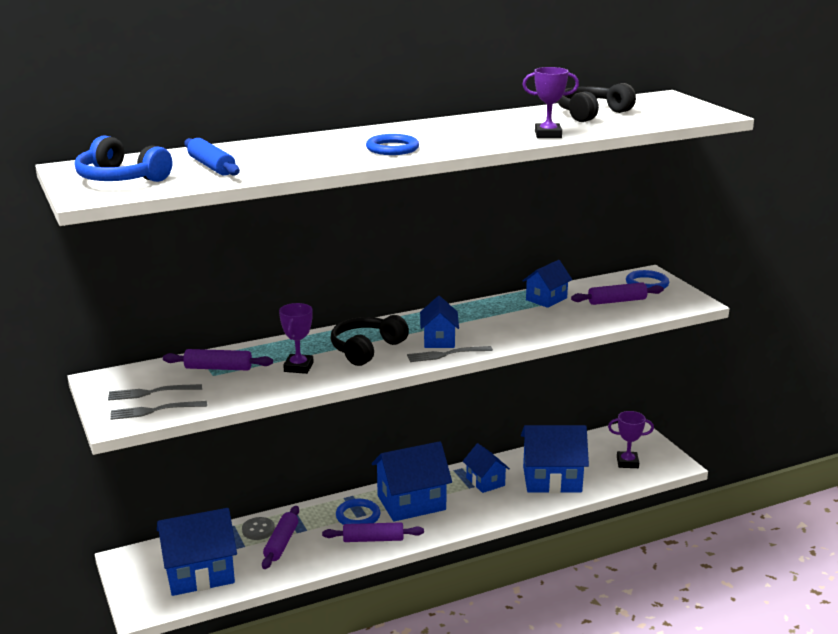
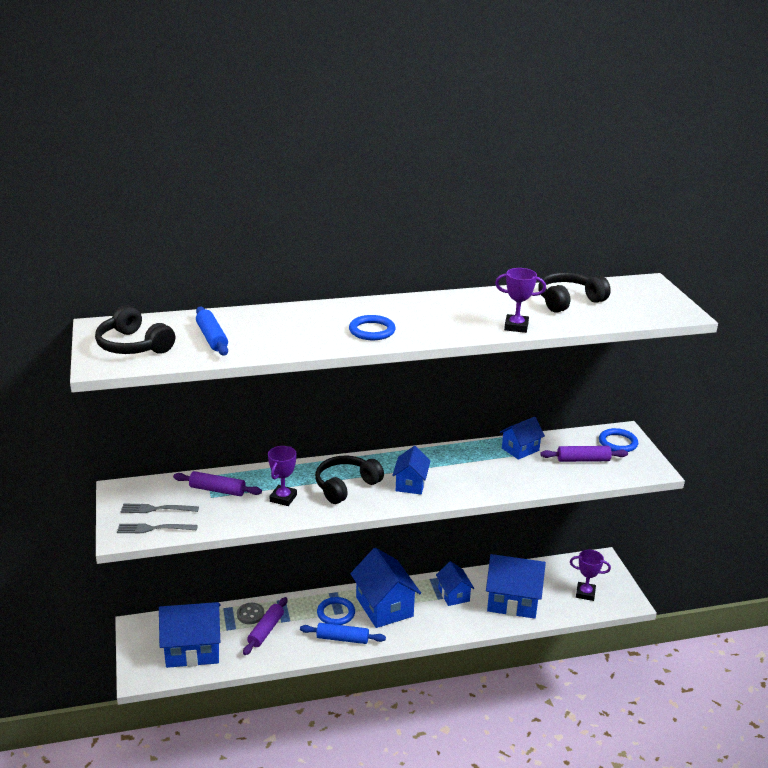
camera: 10 degrees right, 5 degrees up
blue headphones [75,135,172,182] -> black headphones [95,305,175,354]
purple rolling pin [322,522,424,542] -> blue rolling pin [300,623,386,644]
blue house [372,441,452,521] -> blue house turned 75 degrees clockwise [350,548,421,628]
grey fork [407,346,493,362] -> none

